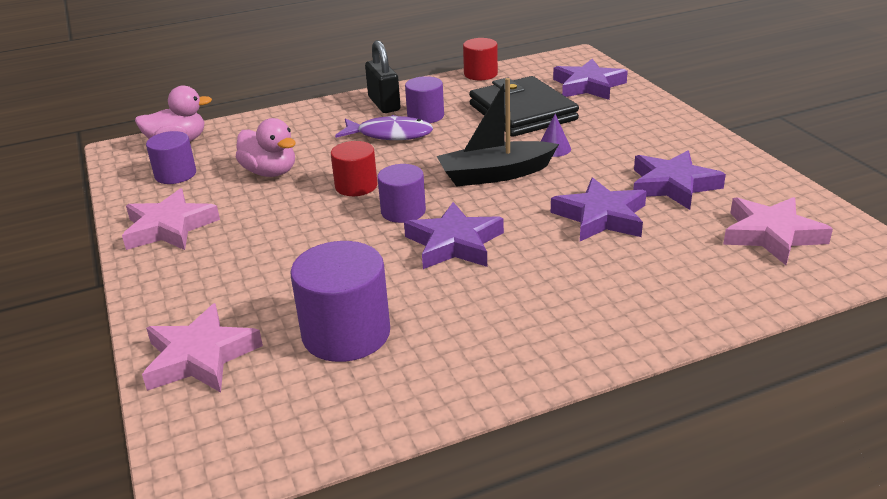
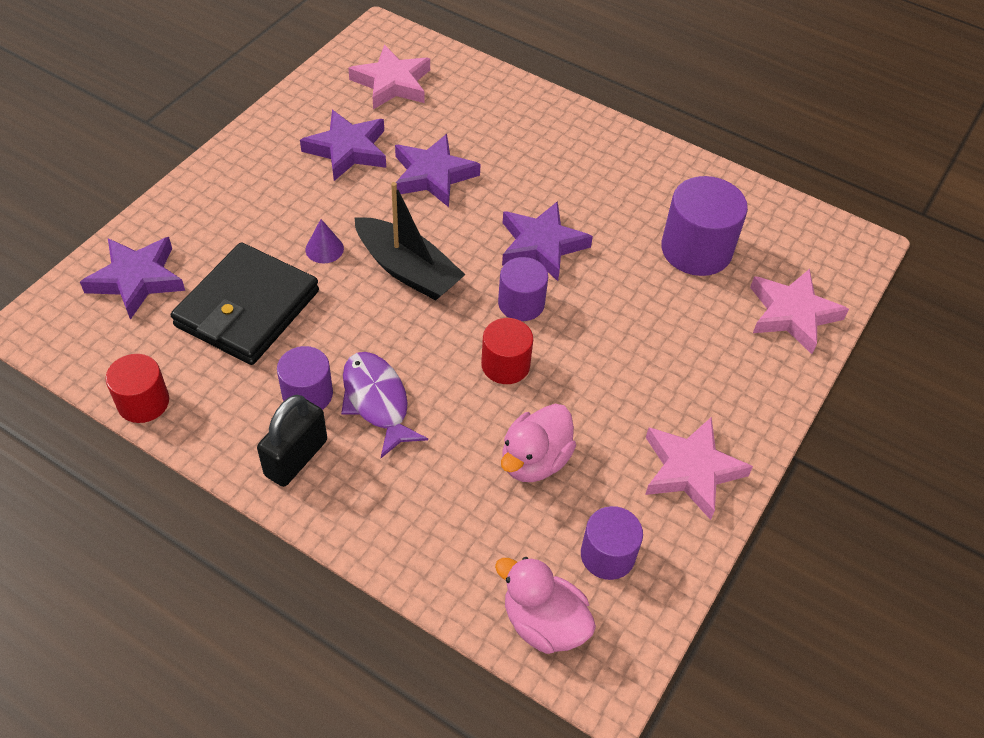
camera: 130 degrees left, 20 degrees up
pink duck [236,118,296,177] -> pink duck turned 150 degrees counterclockwise [501,404,576,482]

